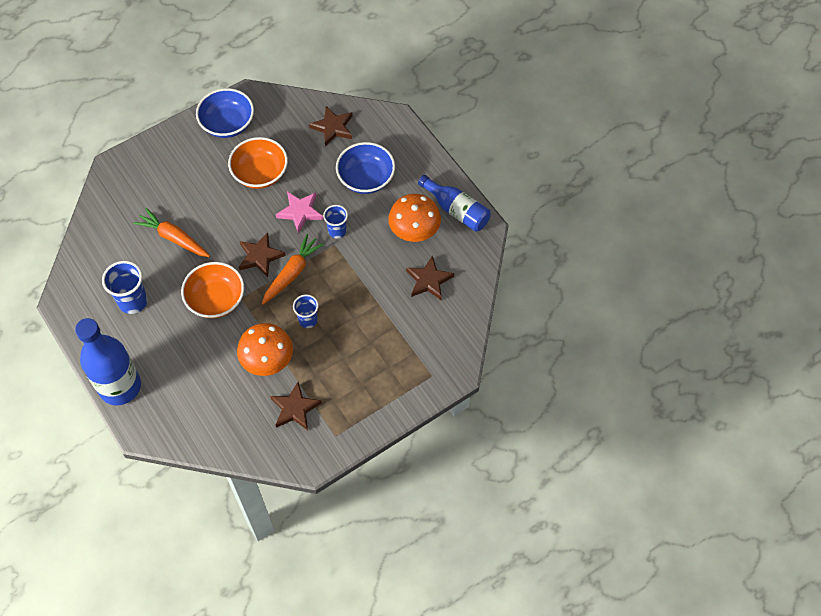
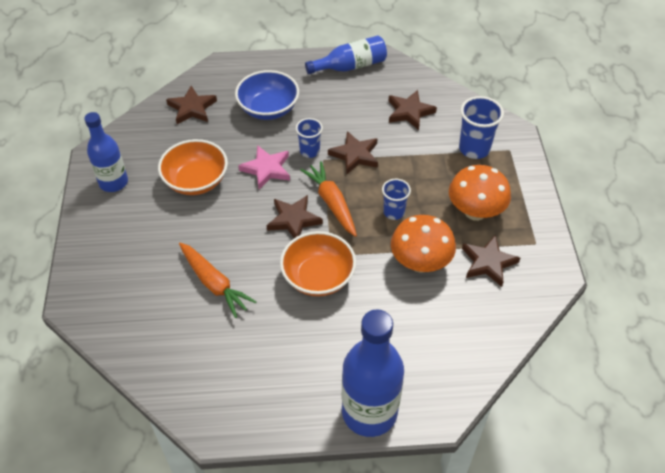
camera: 60 degrees left, 10 degrees down
blue cup [102,261,148,314] -> blue cup moved to [459,96,504,159]
orange carrot [133,208,210,257] -> orange carrot turned 105 degrees counterclockwise [179,242,257,318]
blue bowl [196,88,254,138] -> blue bottle [84,112,128,192]
orange mushroom [388,194,441,242] -> orange mushroom moved to [449,165,511,221]
none -> brown star [328,131,378,175]

